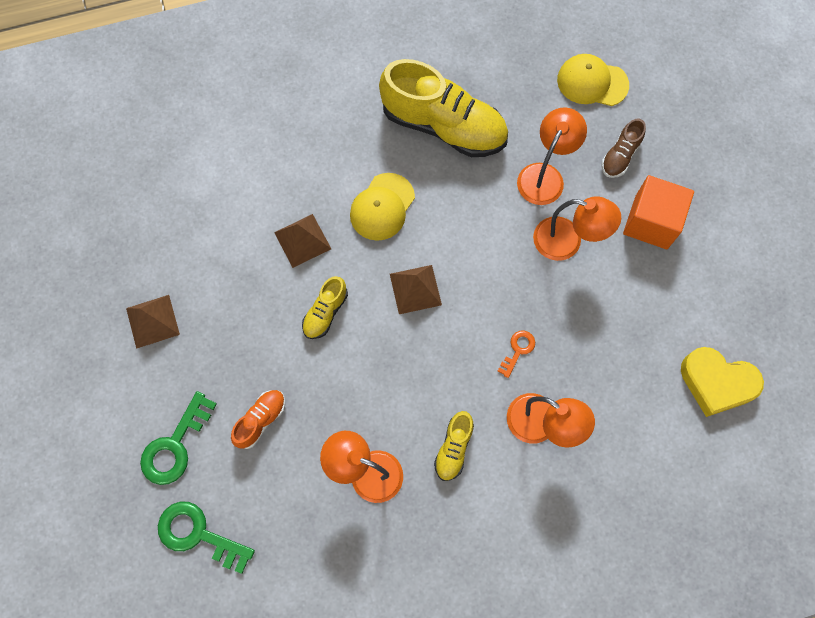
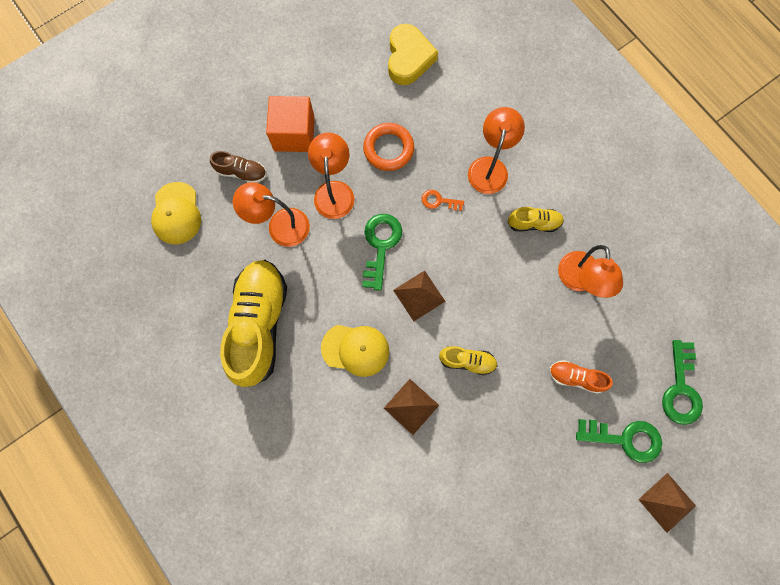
camera: 110 degrees left, 5 degrees up
brown pyramid [126,295,180,349] -> brown pyramid moved to [638,473,696,533]
none -> green key [362,214,402,291]
none -> orange ring [363,123,414,171]

